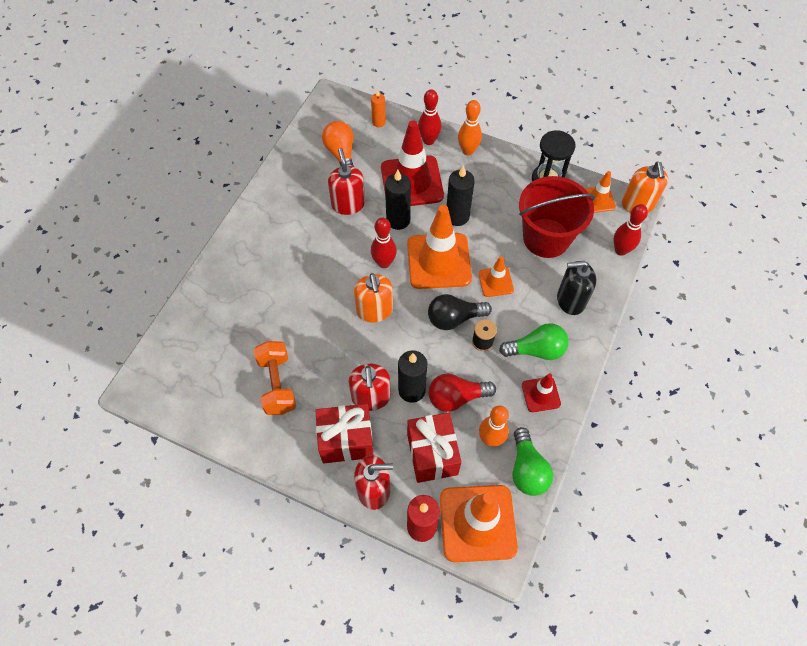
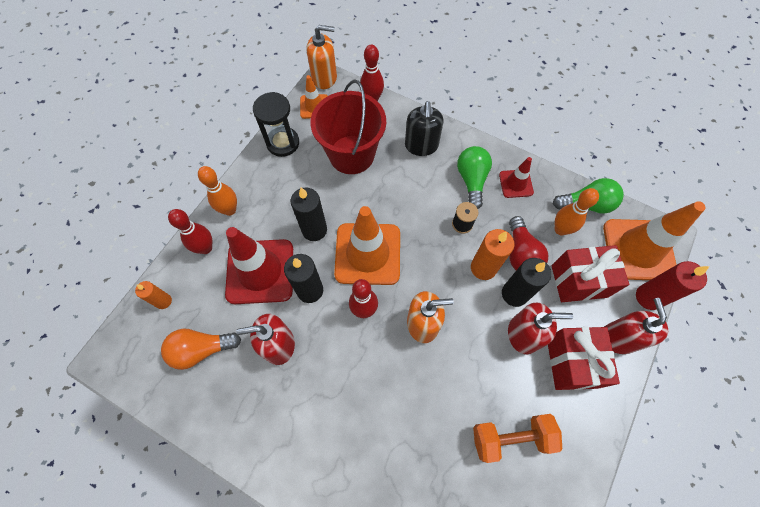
camera: 85 degrees left, 5 degrees up
black light bulb [428,294,492,330] -> none
orange traffic cone [478,256,514,297] -> none
none -> orange candle [471,229,514,280]

